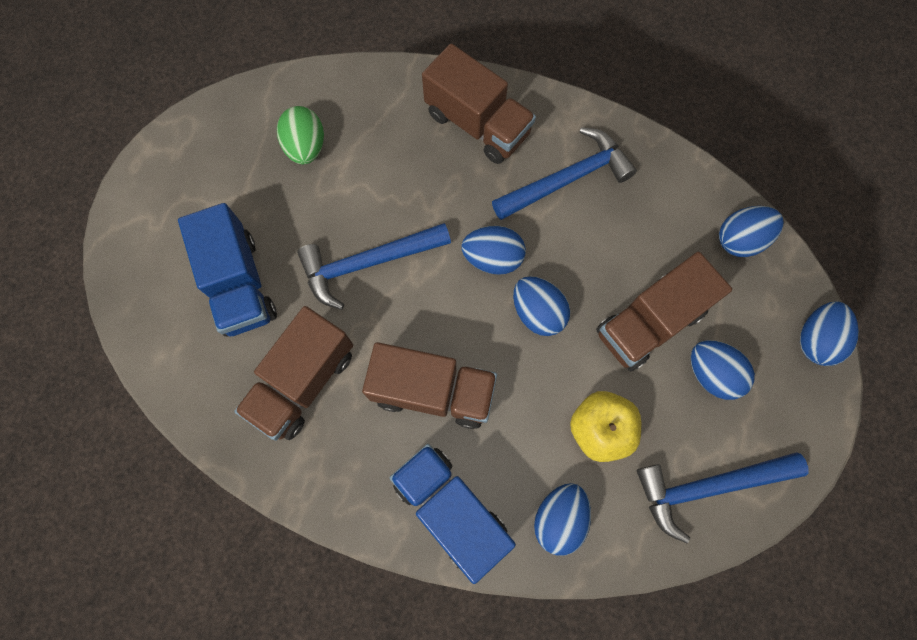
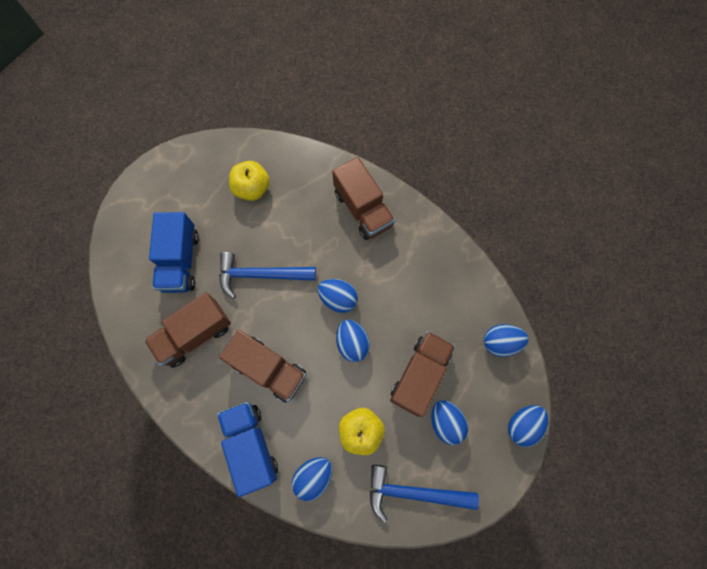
camera: 20 degrees right, 0 degrees up
green egg [277,106,324,164] -> yellow apple [229,161,270,201]
blue hammer [492,127,637,220] -> none
brown truck [596,252,732,371] -> brown truck turned 135 degrees clockwise [390,331,455,417]

